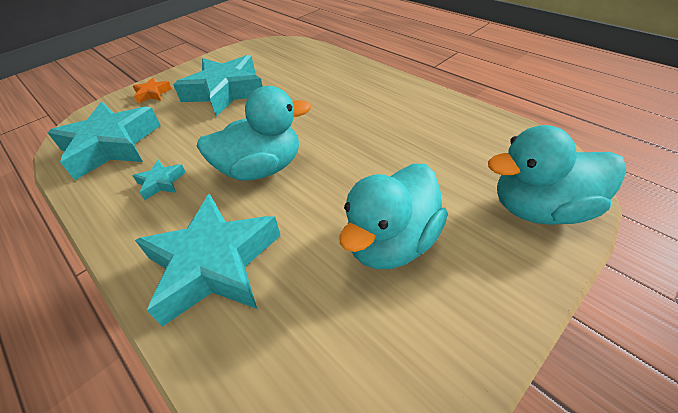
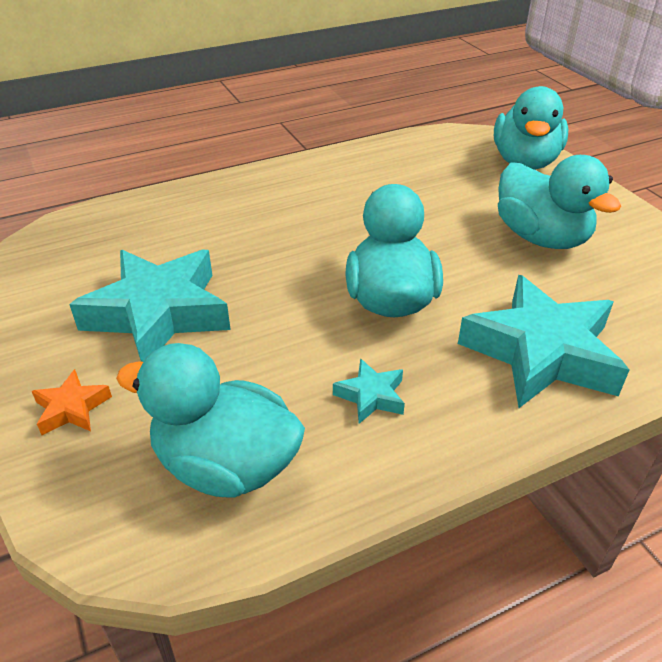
camera: 75 degrees left, 5 degrees down
turquoise star [47,102,161,180] -> turquoise duck [116,343,305,498]

